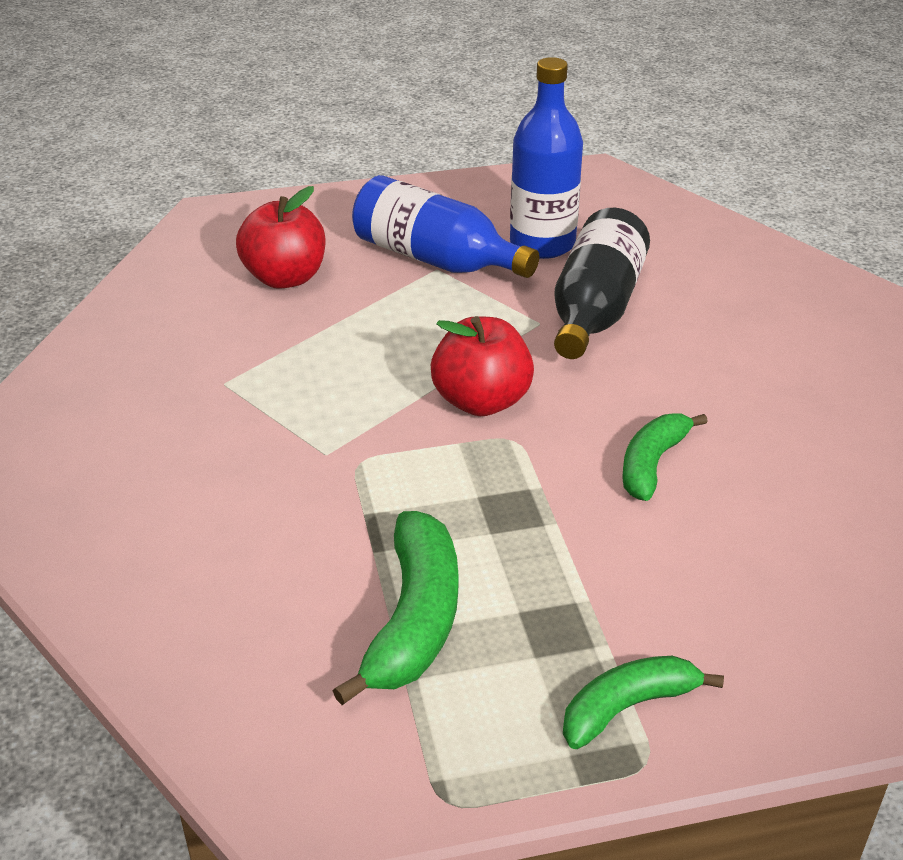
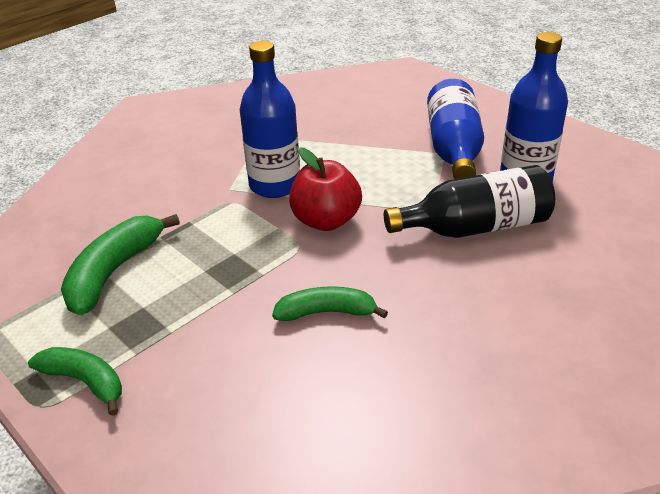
camera: 60 degrees right, 0 degrees up
red apple [236,186,325,289] -> none
green banana [332,511,458,705] -> green banana turned 135 degrees clockwise [61,214,180,315]
none -> blue bottle [240,41,300,198]

